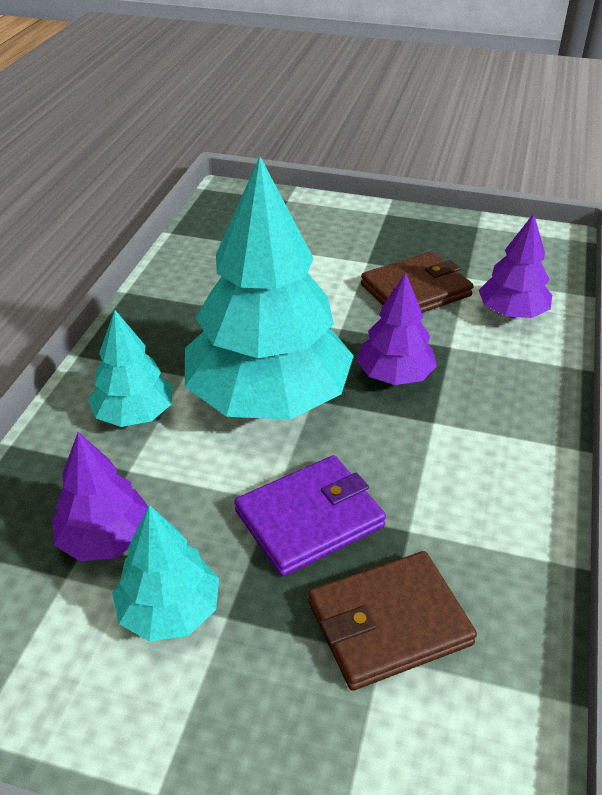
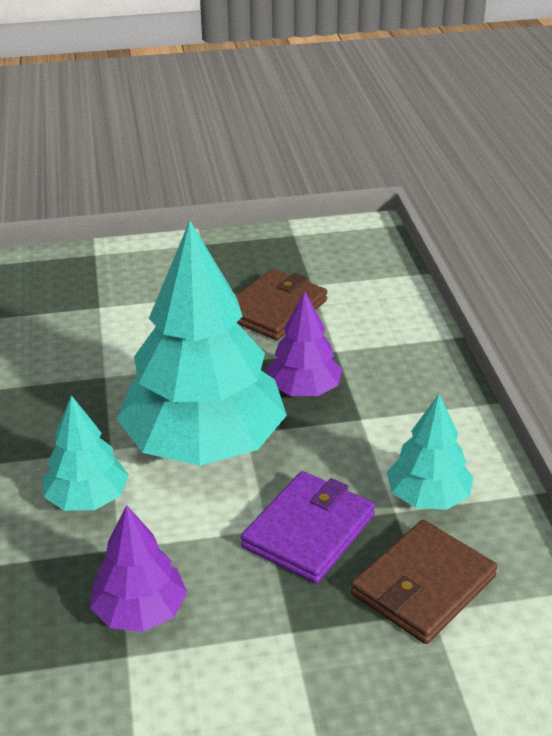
camera: 25 degrees left, 5 degrees down
turquoise tree [112,505,219,642] -> turquoise tree moved to [387,394,473,510]
purple tree [479,213,552,318] -> none

